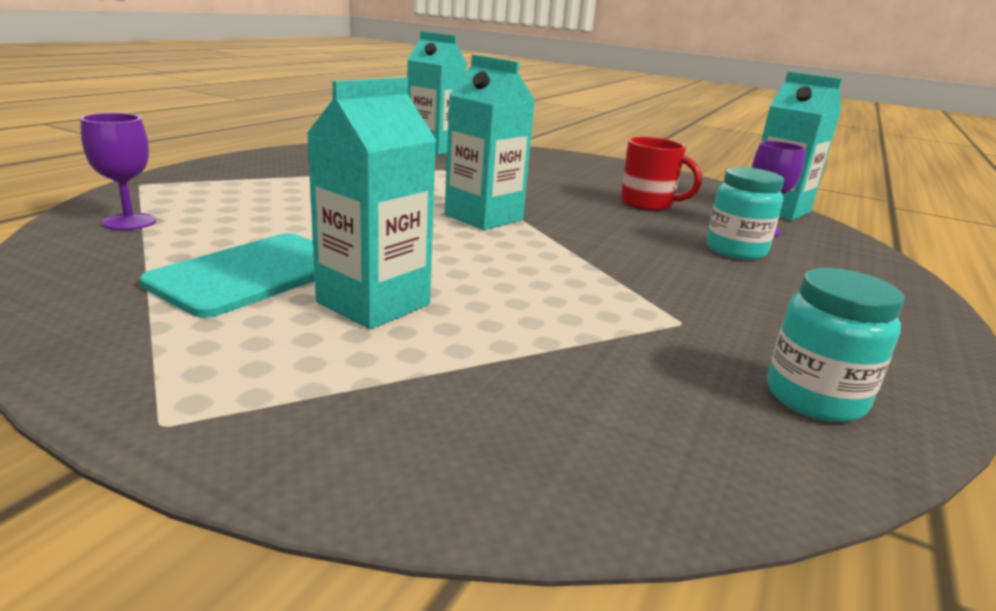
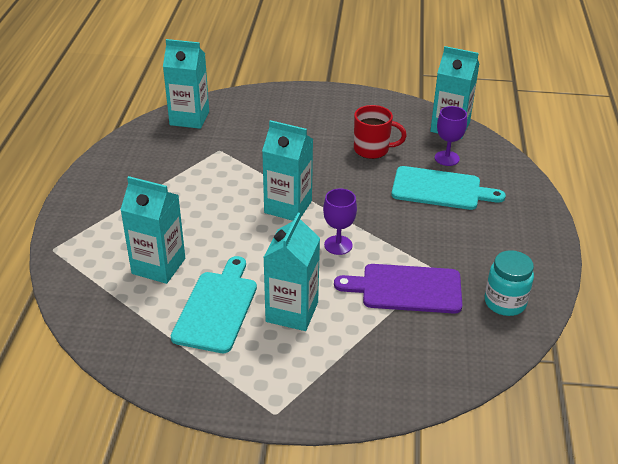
camera: 20 degrees left, 15 degrees up
purple goblet [80,113,156,230] -> purple goblet moved to [323,189,357,255]
turquoise jar [707,167,784,260] -> turquoise cutting board [391,166,506,210]
none -> turquoise carton [120,176,185,284]
none -> purple cutting board [334,264,462,314]

